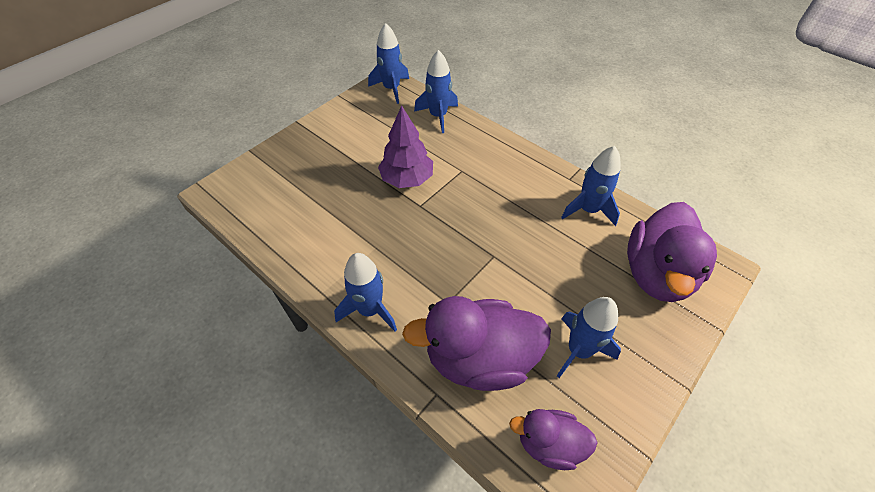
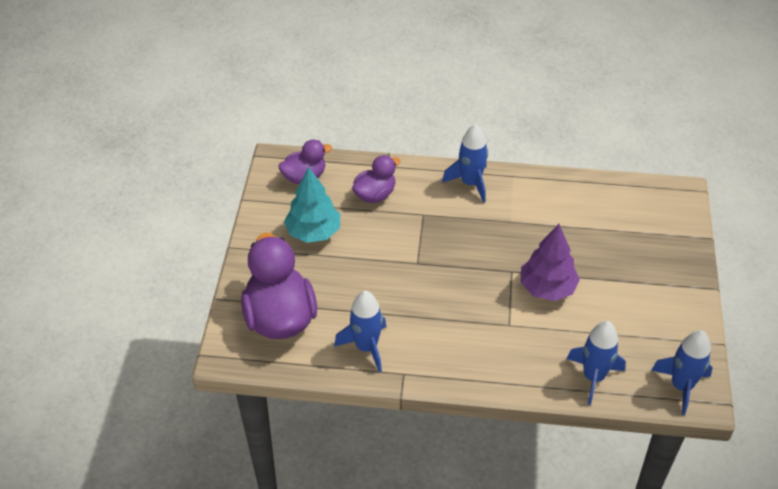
camera: 145 degrees right, 5 degrees down
purple duck [402,296,551,391] -> purple duck [352,155,400,203], size x0.56
blue rocket [557,297,621,378] -> turquoise tree [284,167,340,243]

